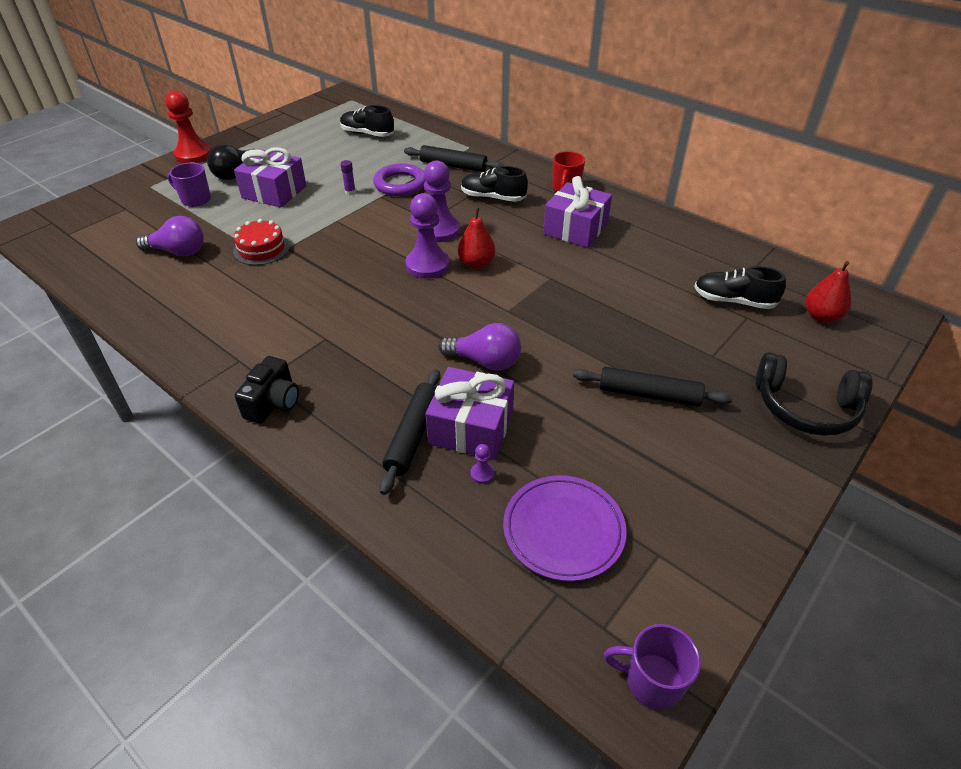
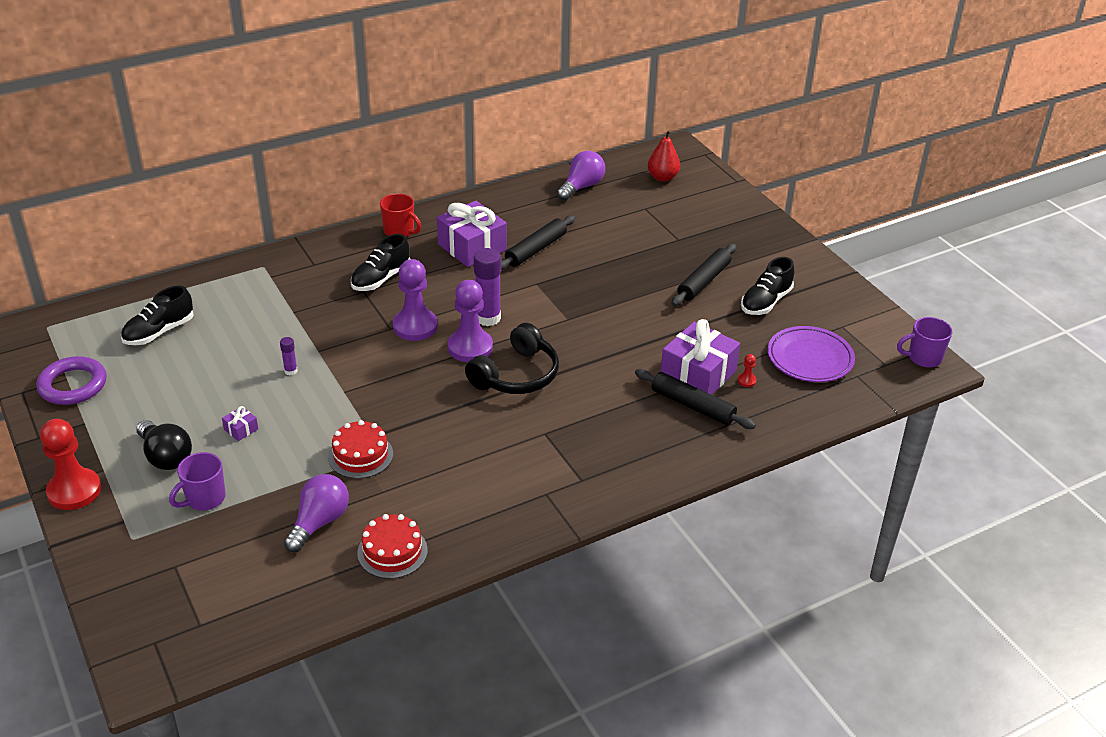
camera: 70 degrees left, 5 degrees down
purple gift [234,147,307,208] -> purple gift [222,406,258,441], size x0.41
black camera [235,356,299,424] -> none
purple ring [373,163,426,196] -> purple ring moved to [36,356,107,405]
black rolling pin [404,145,504,172] -> black rolling pin moved to [501,215,575,270]
purple light bulb [439,323,521,371] -> purple light bulb moved to [557,151,605,201]
red pear [458,207,495,269] -> purple glue stick [474,248,501,326]
purple pawn [471,444,494,484] -> red pawn [737,354,757,387]
purple mug [604,624,701,710] -> purple mug turned 45 degrees clockwise [897,317,953,367]
black shoe [694,266,786,309] -> black shoe moved to [741,257,794,315]
black headphones [756,352,873,436] -> black headphones moved to [465,323,559,394]
none -> red cake [357,514,428,579]

